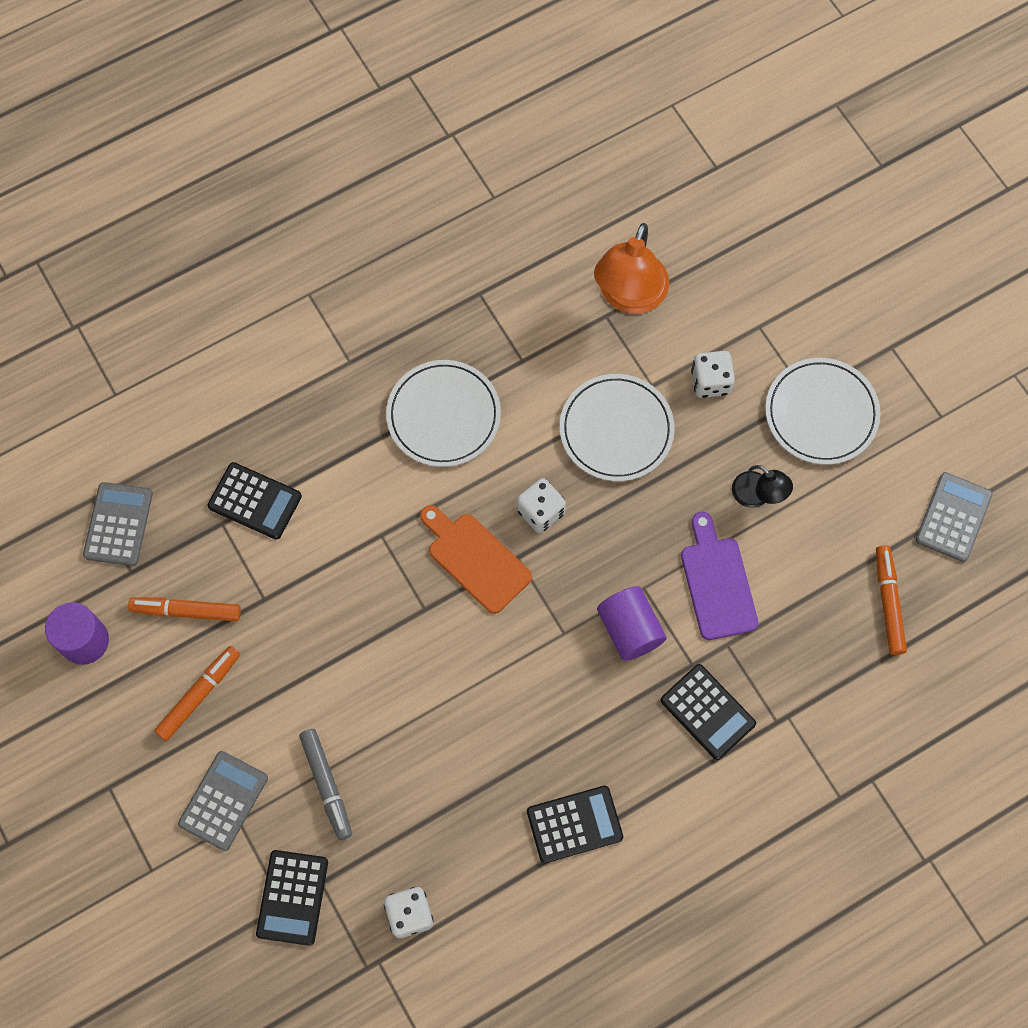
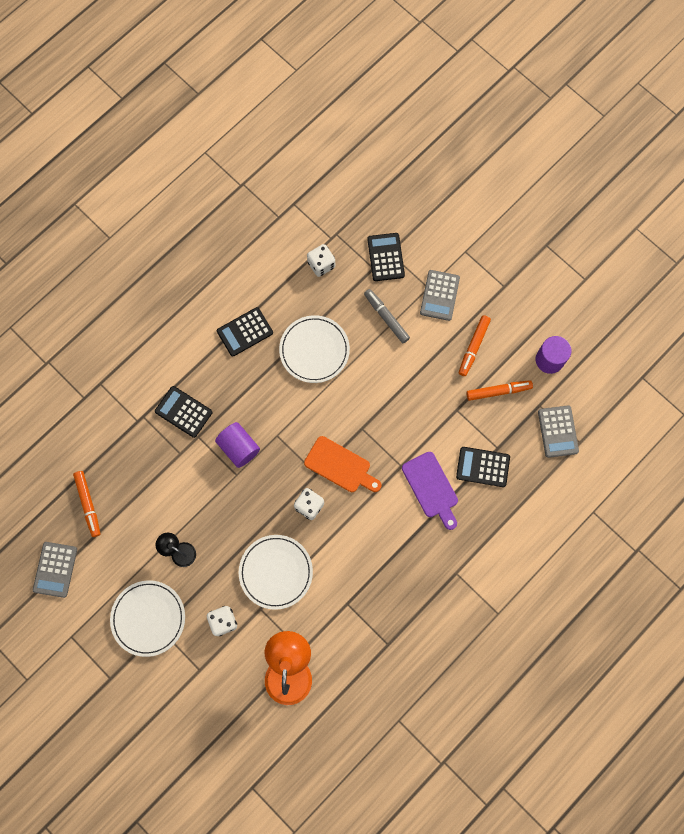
camera: 165 degrees right, 5 degrees up
white plate [386,360,501,467] -> white plate moved to [279,315,350,383]
purple cutting board [681,512,759,640] -> purple cutting board moved to [402,452,458,530]

